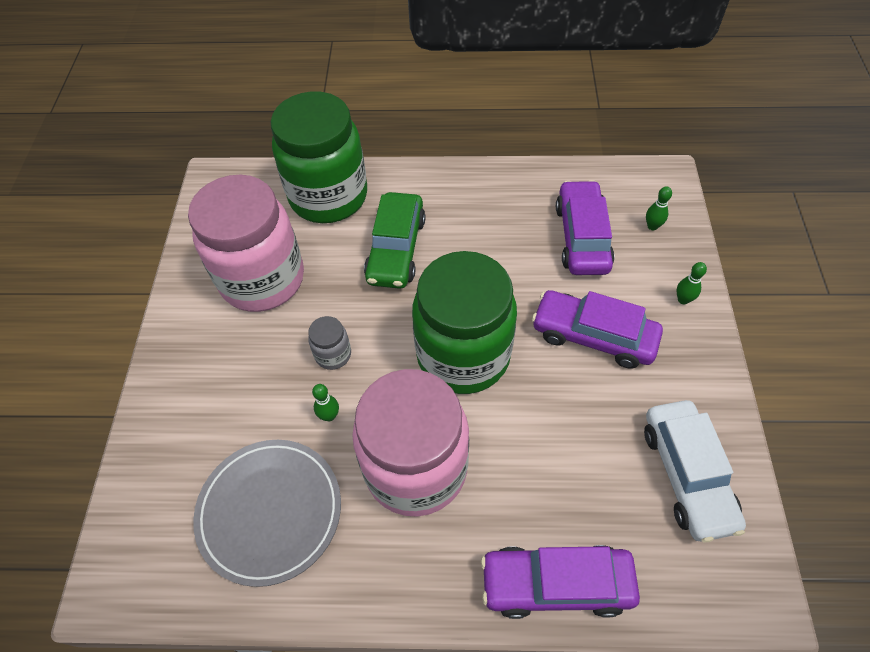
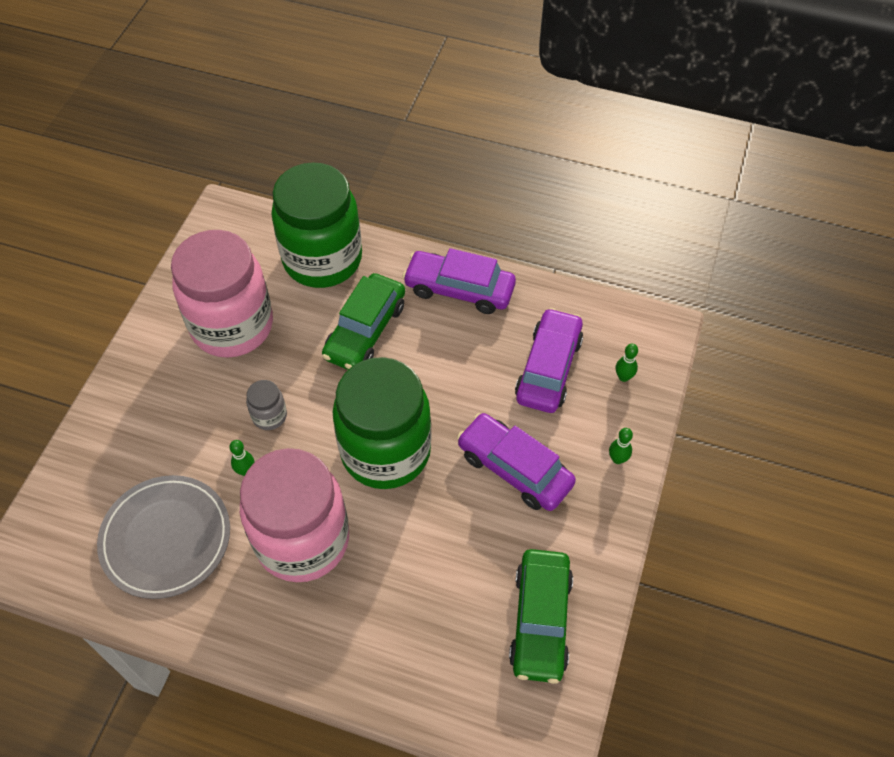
camera: 15 degrees right, 0 degrees up
purple car [481,545,640,619] -> purple car moved to [402,248,516,314]
white car [644,400,746,542] -> green car [509,549,573,684]

